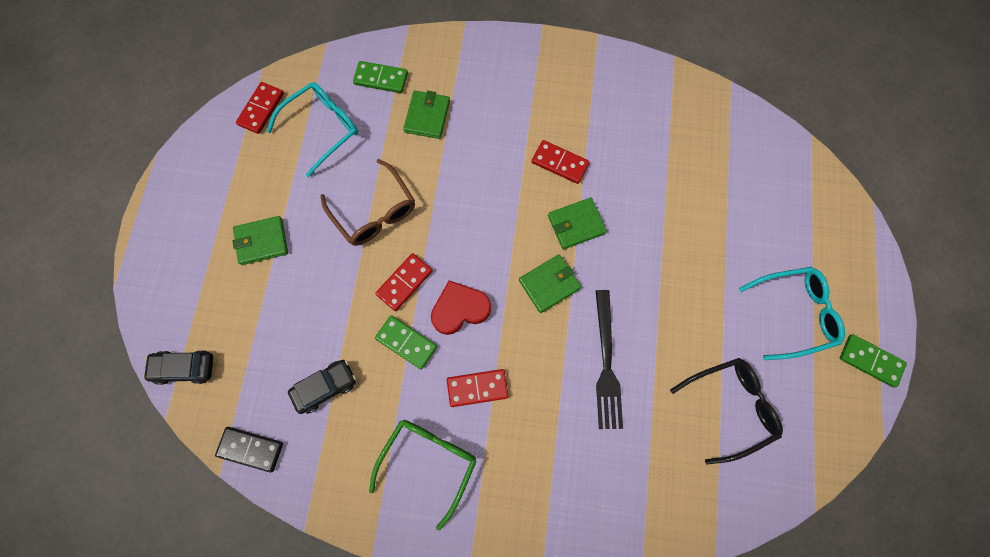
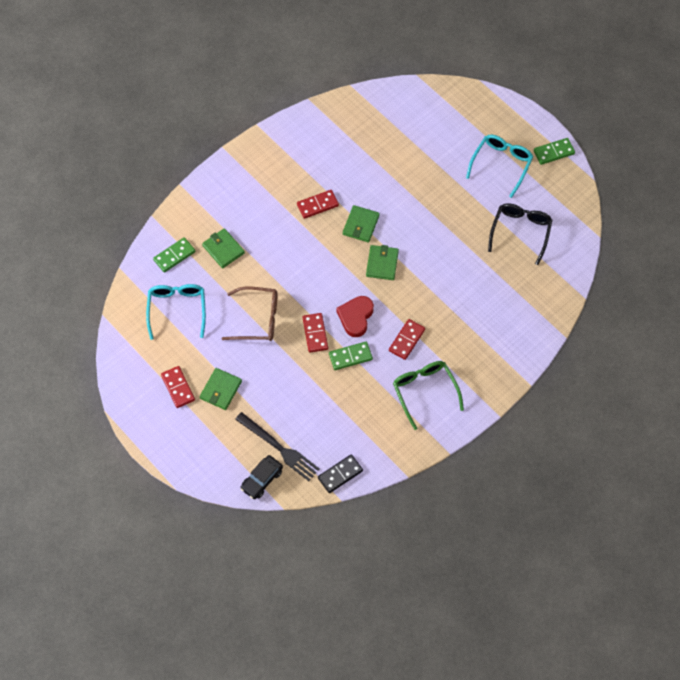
camera: 50 degrees left, 10 degrees down
red domino [236,82,284,134] -> red domino moved to [161,366,195,408]
black car [288,360,356,414] -> none
black fork [596,290,623,429] -> black fork moved to [235,412,319,481]

